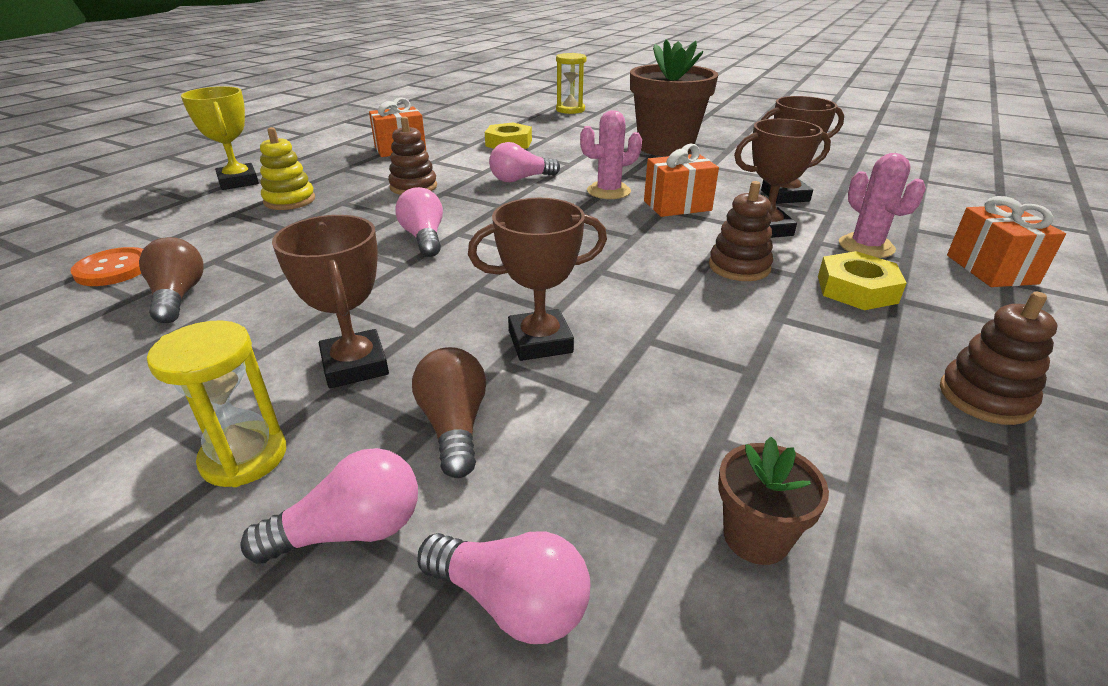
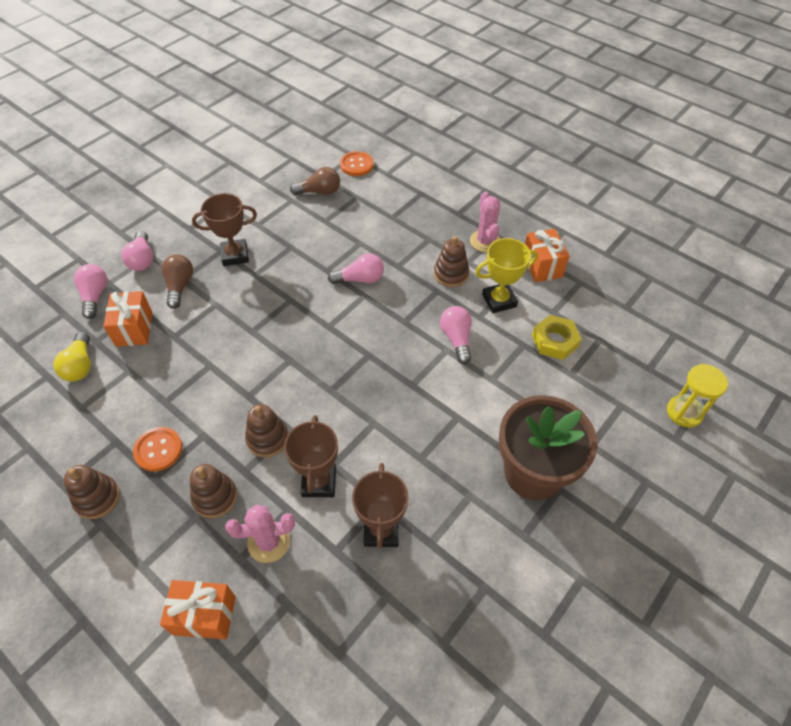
camera: 100 degrees right, 20 degrees up
yellow hourglass [147,320,286,487] -> none
yellow trophy [181,86,259,190] -> yellow trophy moved to [475,238,538,313]
yellow stacking toy [260,127,315,210] -> none
brown light bulb [412,347,486,478] -> brown light bulb turned 90 degrees counterclockwise [162,254,193,309]
pink light bulb [417,531,590,644] -> pink light bulb turned 135 degrees clockwise [74,264,107,319]
brown trophy [468,198,607,361] -> none
pink cactus [580,110,642,199] -> pink cactus moved to [470,192,500,252]
orange gift [644,144,719,217] -> orange gift moved to [103,291,153,347]
brown flower pot [718,437,829,565] -> yellow light bulb [54,332,91,382]
yellow nut [818,251,907,310] -> brown stacking toy [190,464,237,518]
none -> orange button [133,427,182,472]

